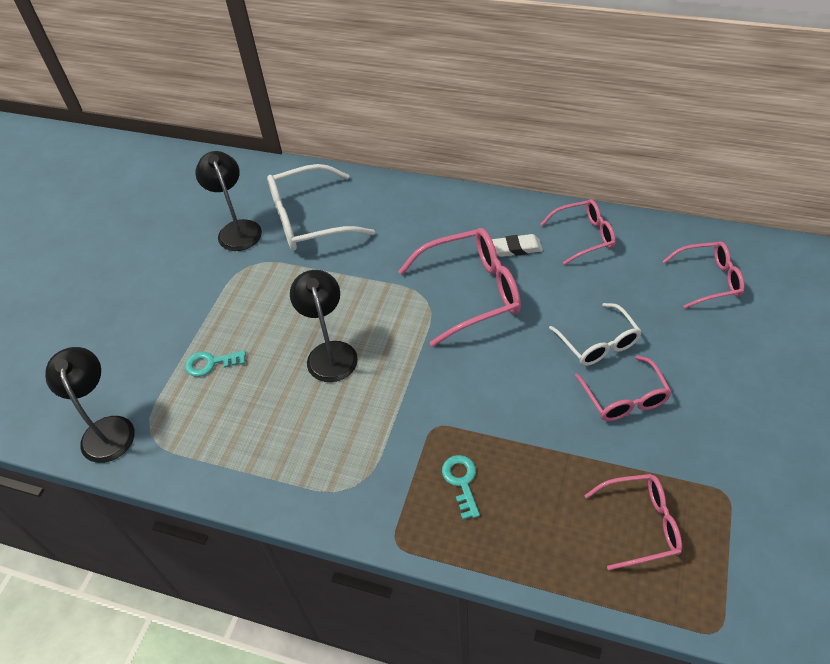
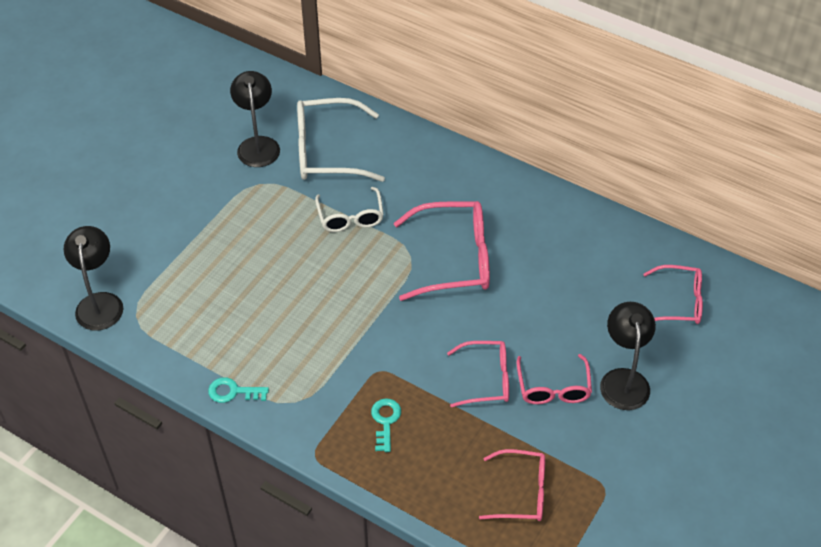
camera: 10 degrees right, 0 degrees up
turquoise key [185,351,246,377] -> turquoise key moved to [208,377,269,403]
black lamp [290,270,358,382] -> black lamp moved to [600,302,656,410]
white eraser [492,234,543,257] -> none
pink glasses [541,199,616,265] -> pink glasses moved to [447,341,509,407]
white glasses [549,303,642,366] -> white glasses moved to [315,187,384,232]

